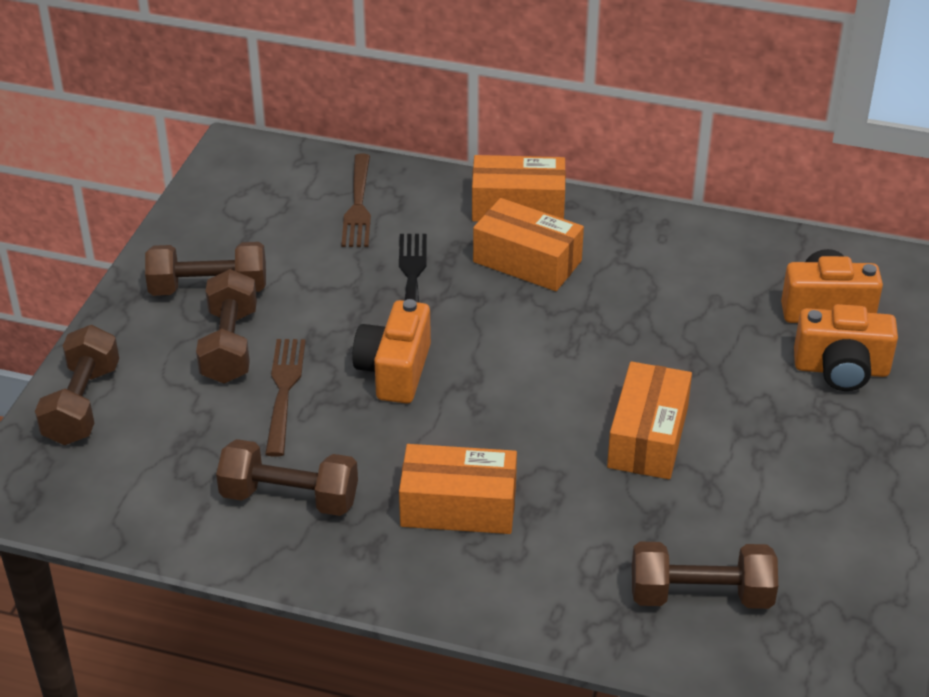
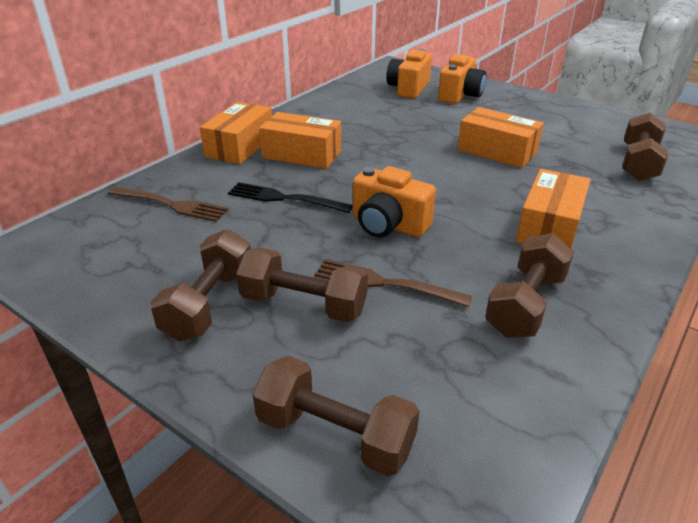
camera: 70 degrees left, 5 degrees down
orange box [473,198,584,291] -> orange box turned 60 degrees clockwise [259,112,341,169]

